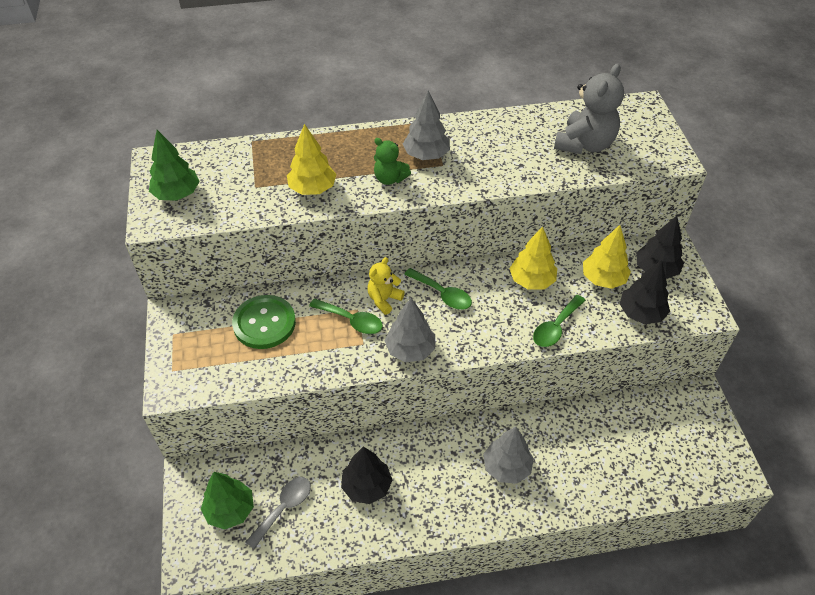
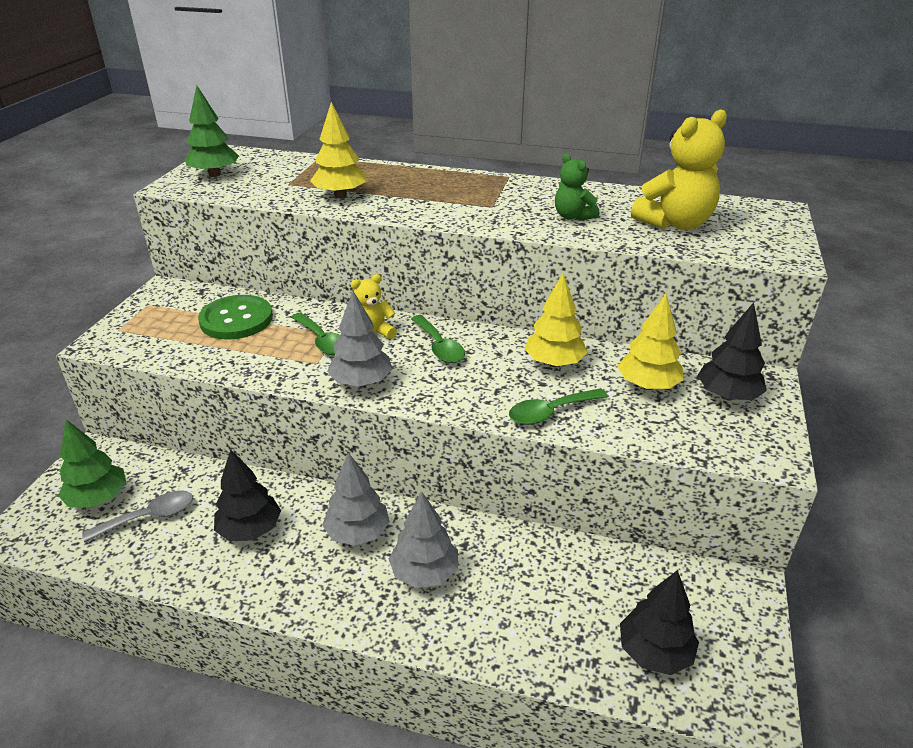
camera: 25 degrees right, 15 degrees down
green teddy bear [374,138,411,185] -> green teddy bear moved to [555,154,599,221]
grey tree [403,90,450,160] -> grey tree moved to [322,452,390,546]
grey teddy bear [554,63,624,154] -> yellow teddy bear [631,109,727,230]
black tree [620,260,670,324] -> black tree moved to [620,570,699,675]

